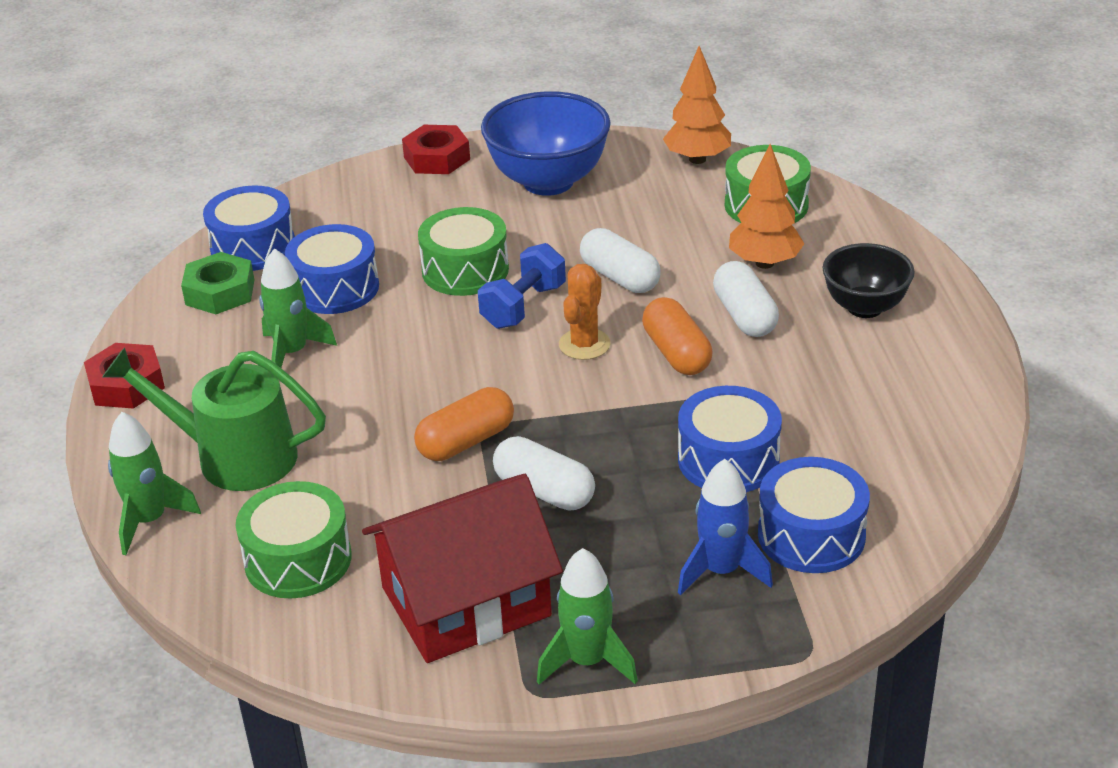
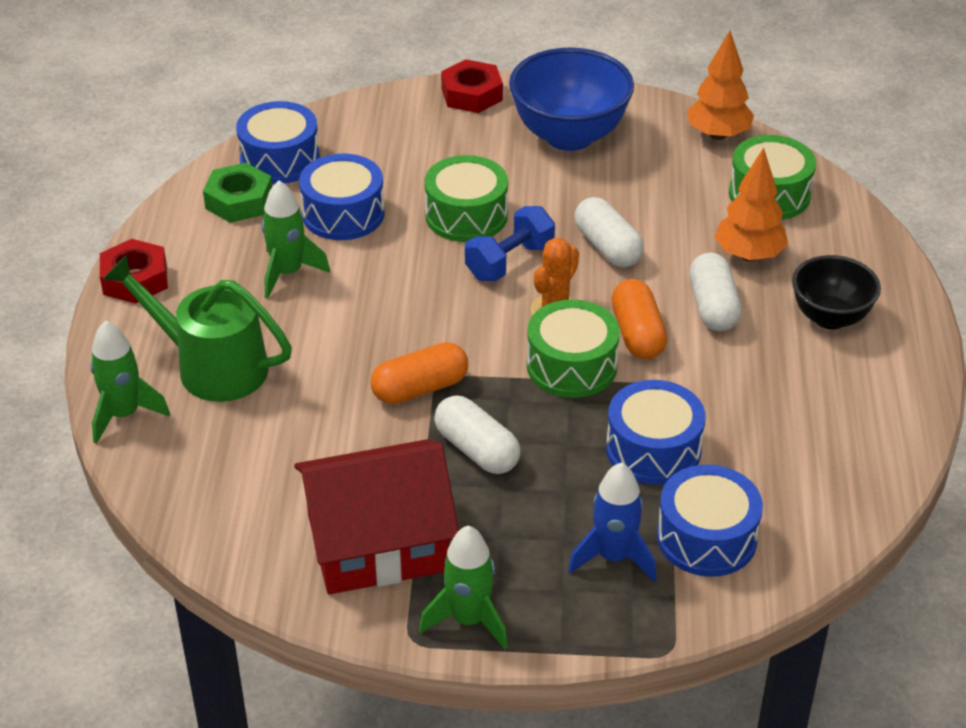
camera: 10 degrees right, 5 degrees up
green drum [236,481,351,599] -> green drum moved to [527,299,620,398]

